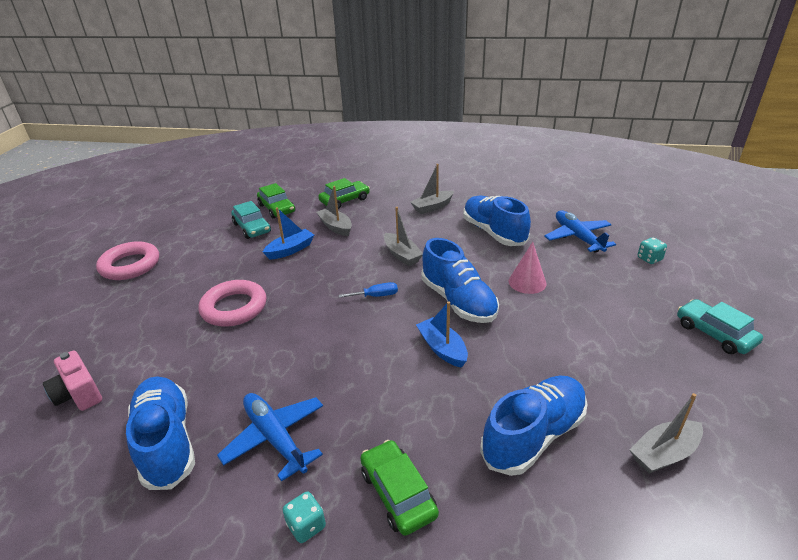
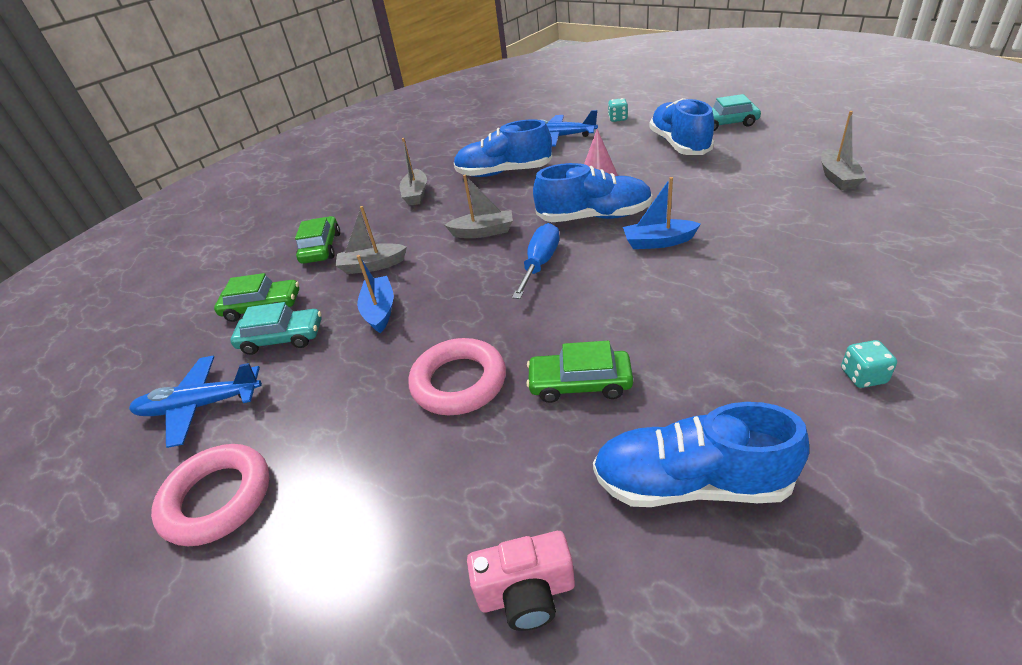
camera: 55 degrees left, 5 degrees up
blue plane [217,393,323,482] -> blue plane moved to [129,356,262,448]
blue screwdriver [339,282,398,298] -> blue screwdriver [512,223,560,299], size x1.61
green car [360,440,439,536] -> green car moved to [526,341,633,403]
blue shoe [480,376,588,476] -> blue shoe moved to [649,98,714,155]

